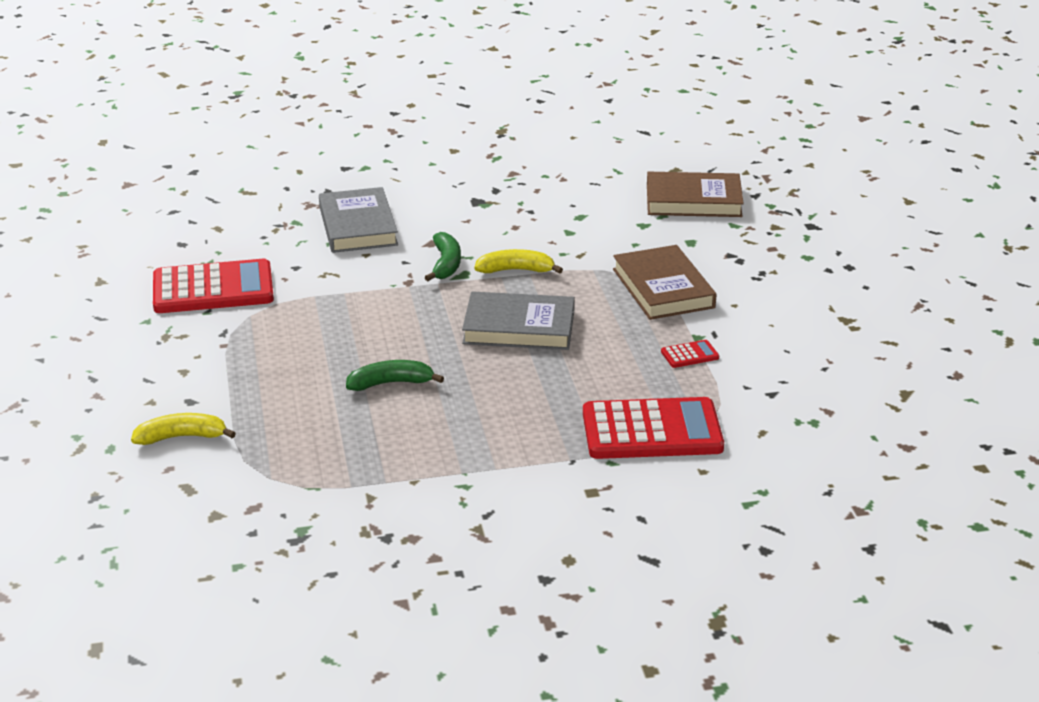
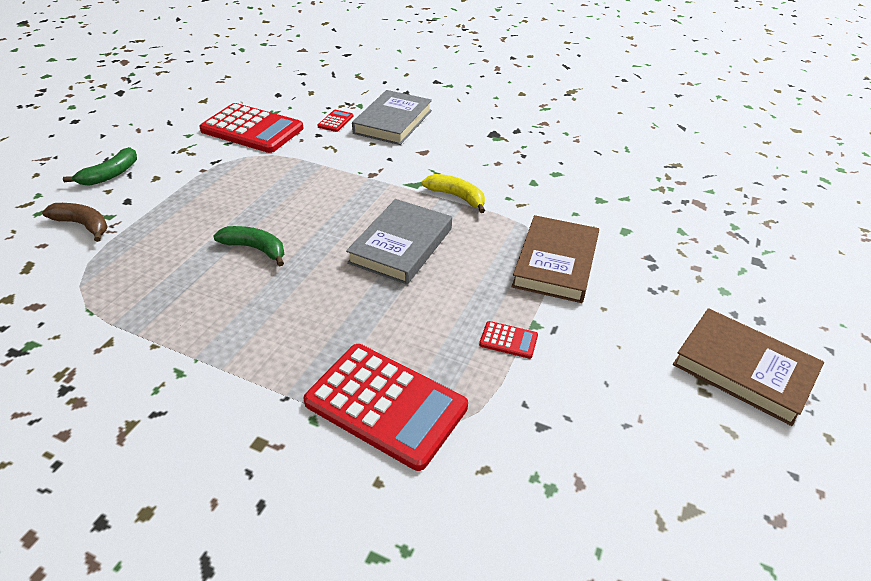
camera: 35 degrees right, 10 degrees up
yellow banana [131,413,236,445] -> brown banana [42,203,108,242]
green banana [424,232,461,281] -> green banana moved to [63,147,137,186]
grey book [462,291,575,350] -> grey book turned 75 degrees clockwise [346,199,452,285]
brown book [647,172,744,217] -> brown book moved to [673,308,824,426]
none -> red calculator [318,110,354,132]

